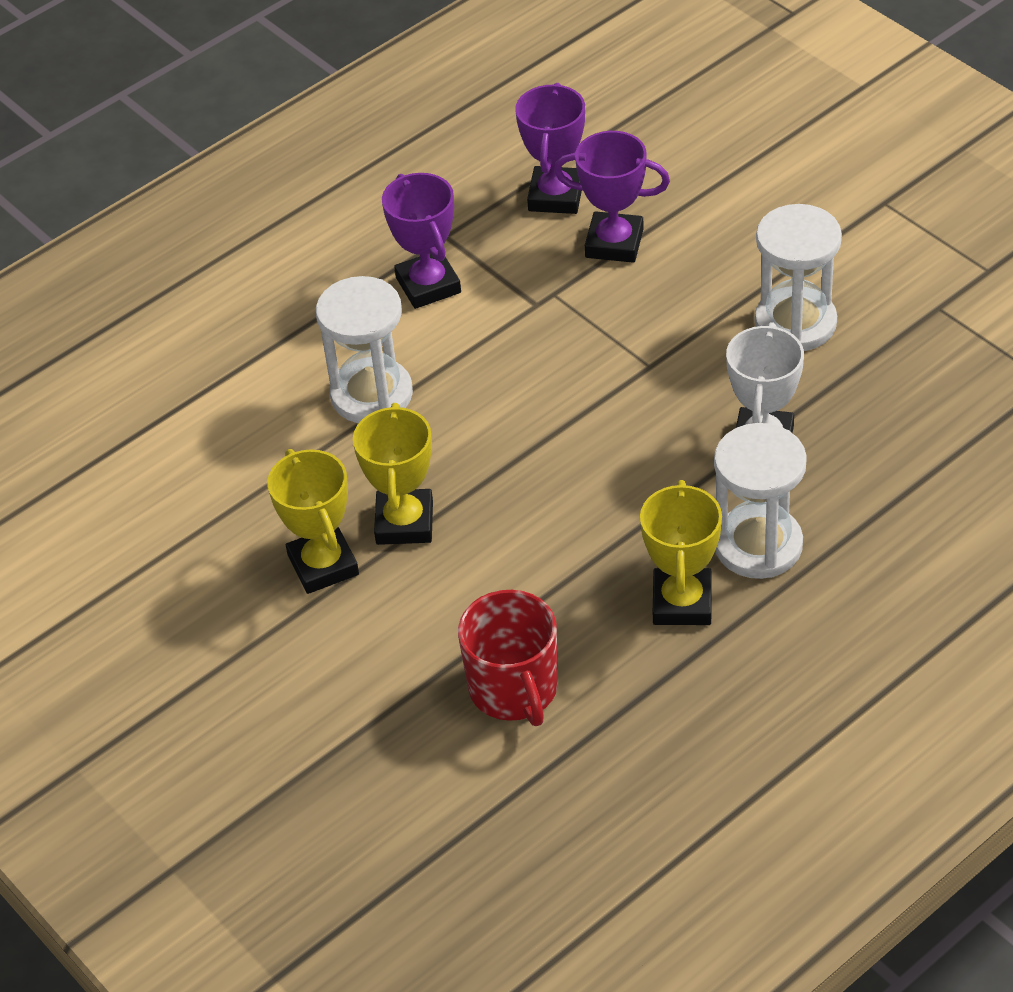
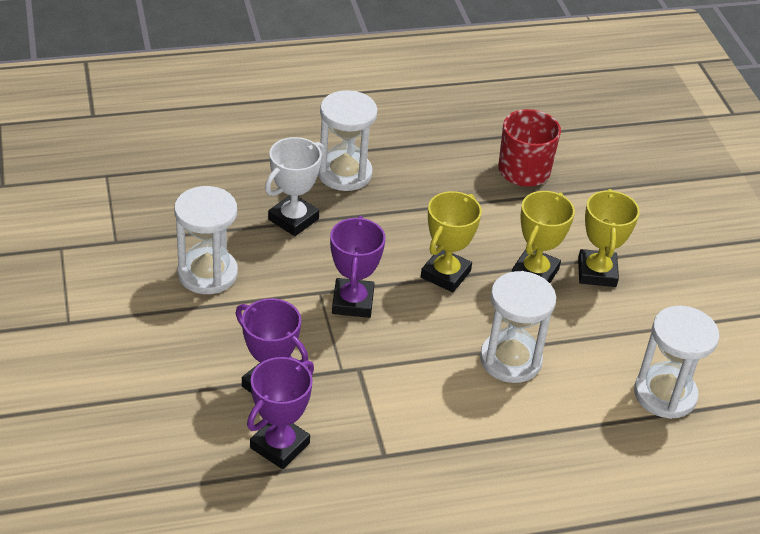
camera: 160 degrees left, 5 degrees down
purple trophy [382,173,461,309] -> purple trophy moved to [330,216,386,318]
yellow trophy [640,480,722,625] -> yellow trophy moved to [421,191,482,292]
none -> white hourglass [634,306,719,419]

